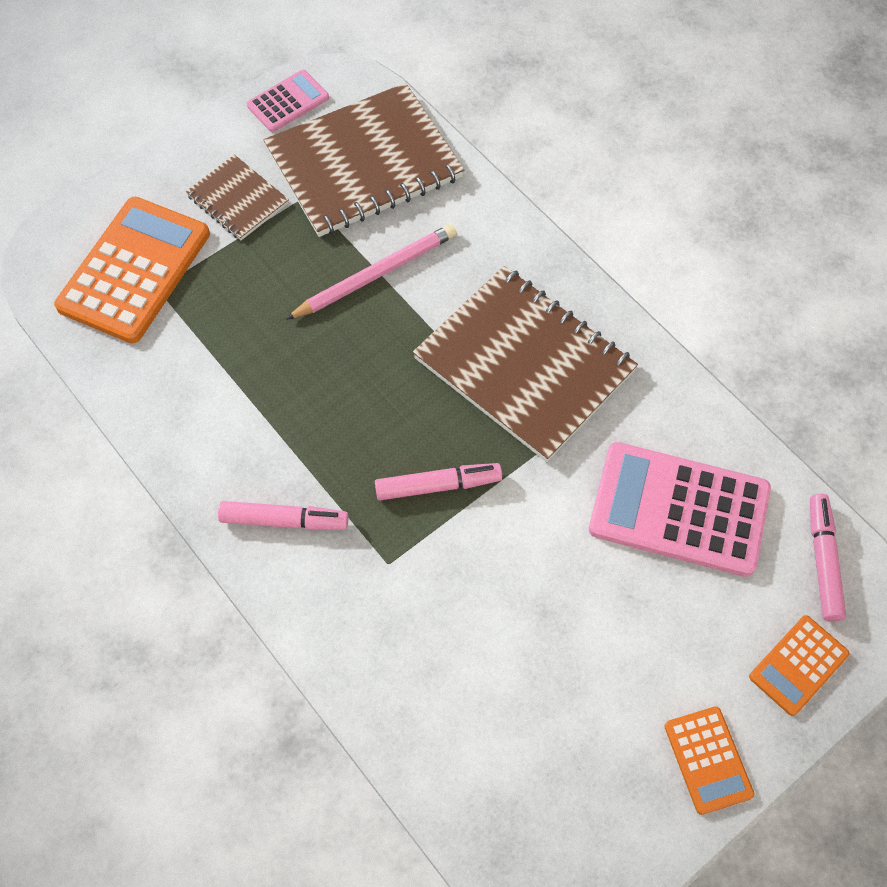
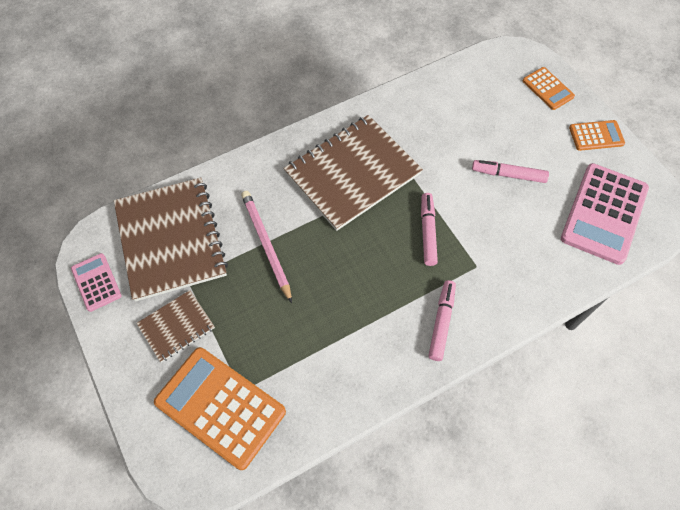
camera: 80 degrees left, 0 degrees up
pink calculator [589,442,771,577] -> pink calculator moved to [561,163,649,265]
pink marker [810,494,846,622] -> pink marker moved to [472,160,549,183]

